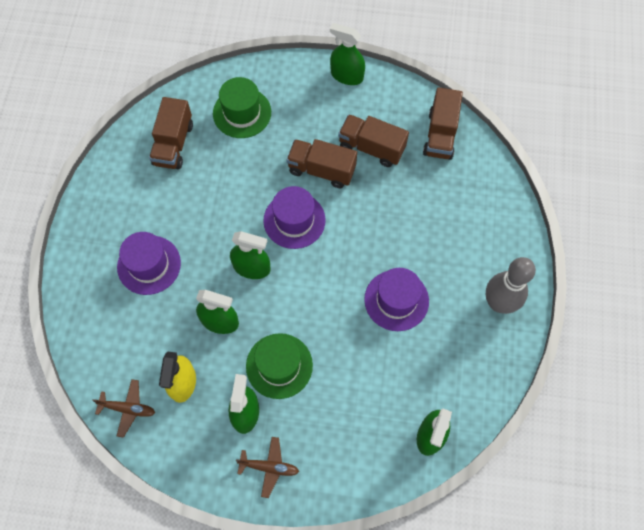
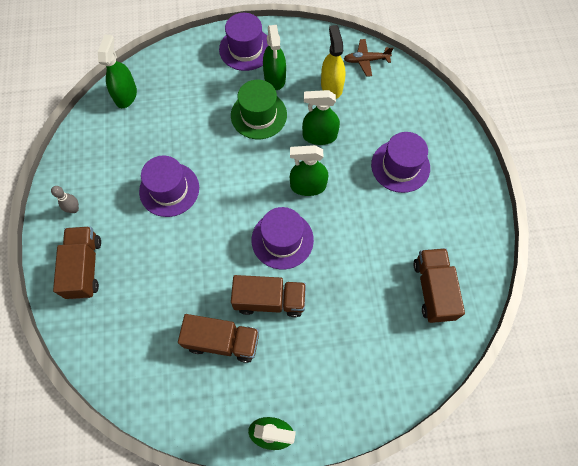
camera: 165 degrees right, 0 degrees up
green hat [213,77,271,138] -> none
brown plane [236,437,299,498] -> purple hat [219,13,268,71]
brown truck [423,87,463,160] -> brown truck moved to [53,226,101,299]
grey bowling pin [486,257,536,314] -> grey bowling pin [51,186,79,213], size x0.47

